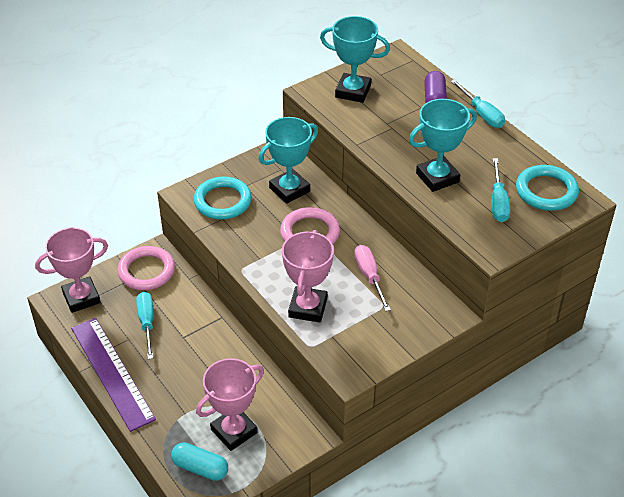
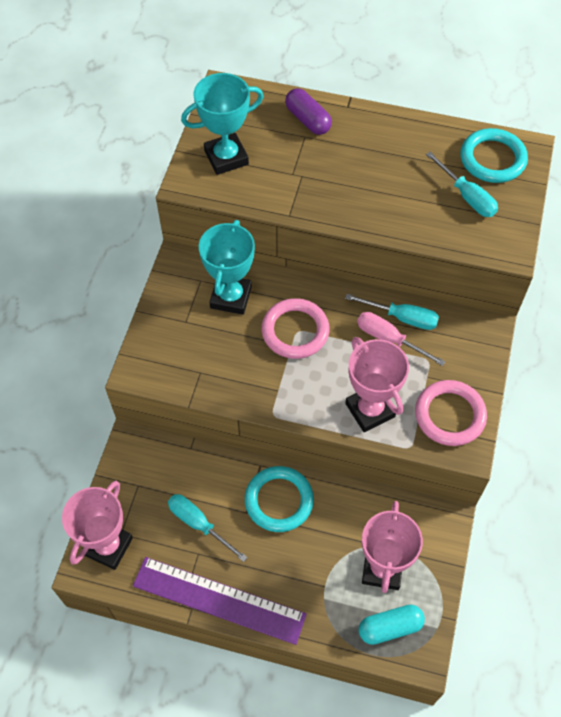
camera: 40 degrees left, 15 degrees up
pink ring [117,246,175,290] -> pink ring moved to [415,380,487,446]
turquoise ring [194,176,252,219] -> turquoise ring moved to [245,466,314,532]
turquoise trophy [409,99,477,192] -> none
turquoise screwdriver [450,79,505,128] -> turquoise screwdriver moved to [345,294,439,330]

